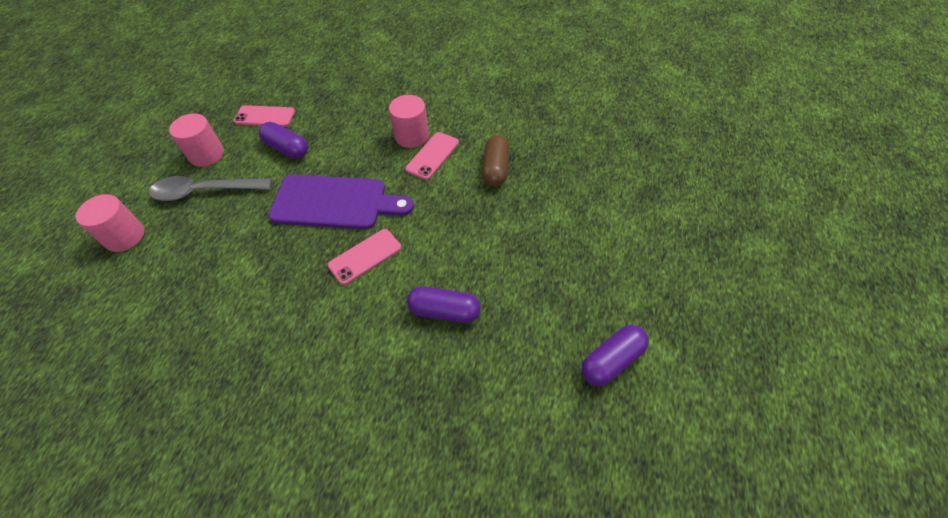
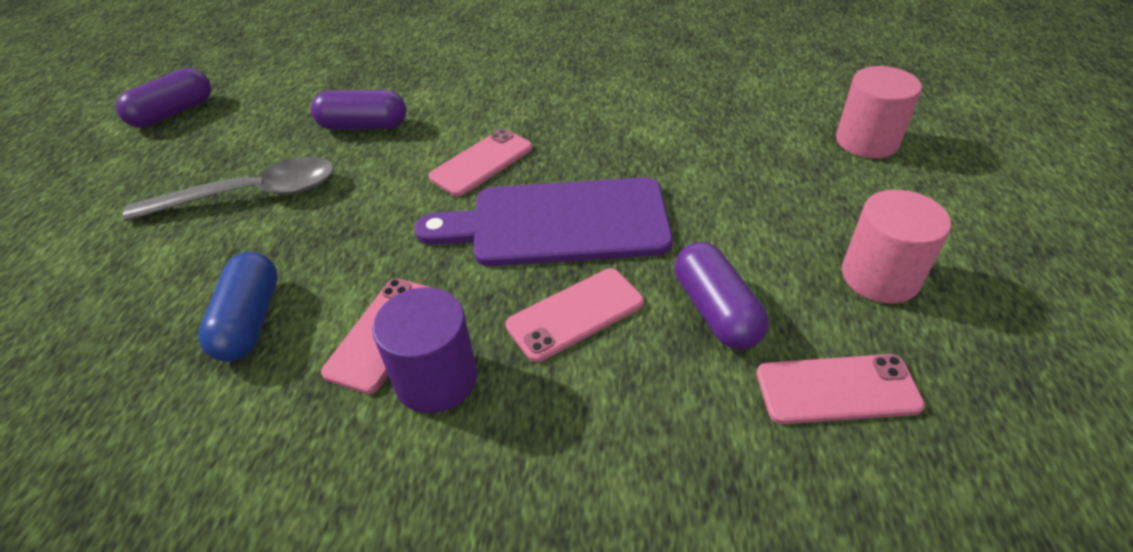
camera: 170 degrees right, 10 degrees down
grey spoon [149,176,272,201] -> grey spoon moved to [123,157,334,221]
purple capsule [259,122,308,159] -> purple capsule turned 45 degrees clockwise [675,242,769,350]
pink cylinder [389,95,429,148] -> purple cylinder [372,287,477,413]
brown capsule [482,135,509,187] -> blue capsule [198,252,278,362]
none -> pink phone [506,268,644,362]

